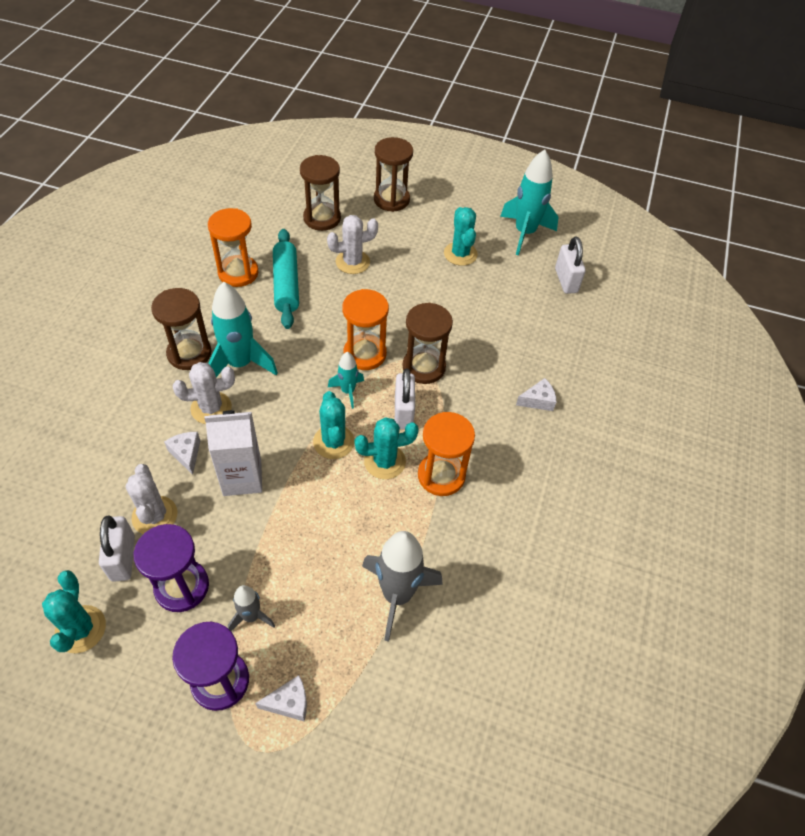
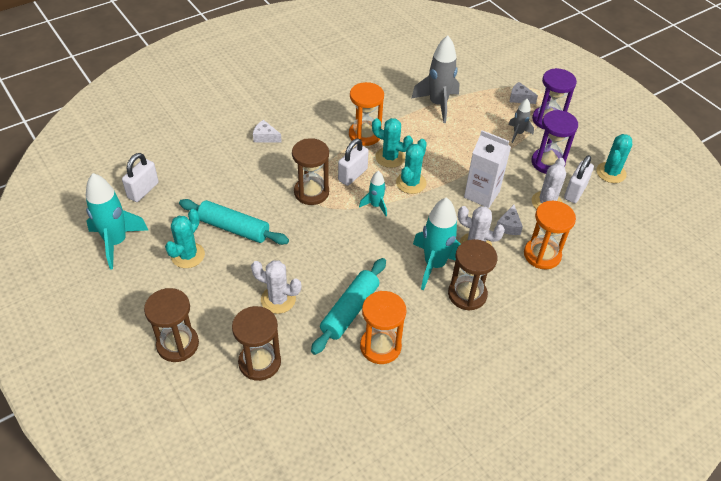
camera: 140 degrees left, 5 degrees down
orange hourglass [342,289,389,370] -> orange hourglass moved to [524,201,576,269]
none -> turquoise rolling pin [179,199,289,245]

